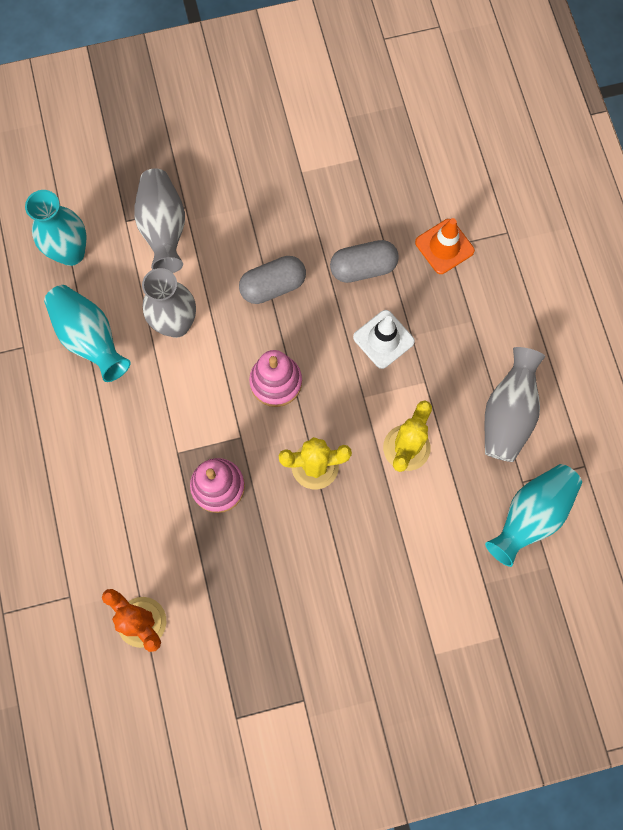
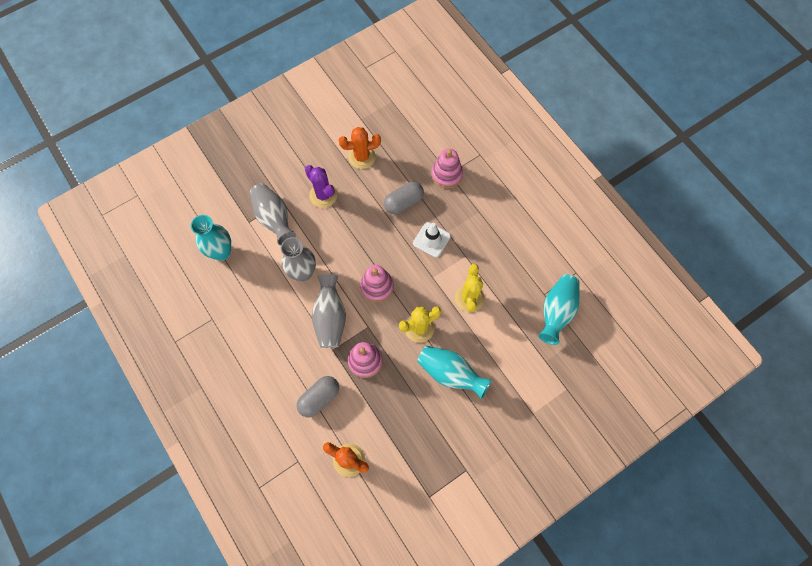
camera: 20 degrees left, 5 degrees down
turquoise vase [44,285,131,382] -> turquoise vase moved to [417,345,491,399]
grey capsule [239,256,306,304] -> grey capsule moved to [297,376,339,417]
orange traffic cone [415,218,475,274] -> pink stacking toy [431,149,463,188]
grey vase [485,347,545,462] -> grey vase moved to [312,274,346,348]
none -> purple cactus [305,165,338,208]
none -> orange cactus [339,127,381,169]

